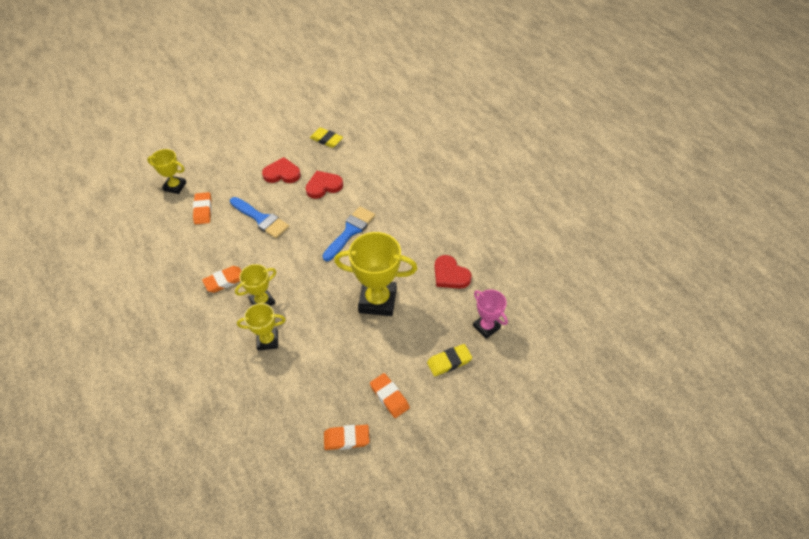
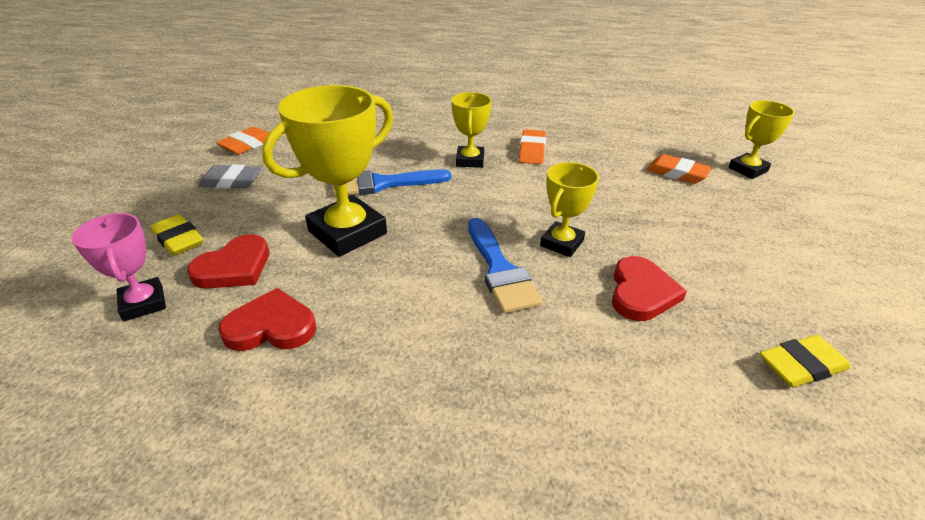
camera: 130 degrees right, 15 degrees down
blue brush [230,197,289,238] -> blue brush moved to [333,169,451,196]
yellow trophy [237,303,286,351] -> yellow trophy moved to [540,162,599,257]
red heart [262,157,301,183] -> red heart moved to [187,234,269,289]
orange eraser [370,373,410,418] -> grey eraser [198,164,262,189]
yellow eraser [427,344,472,376] -> yellow eraser turned 60 degrees counterclockwise [150,214,204,256]
pink trophy [473,289,508,339] -> pink trophy turned 60 degrees clockwise [71,213,166,321]

